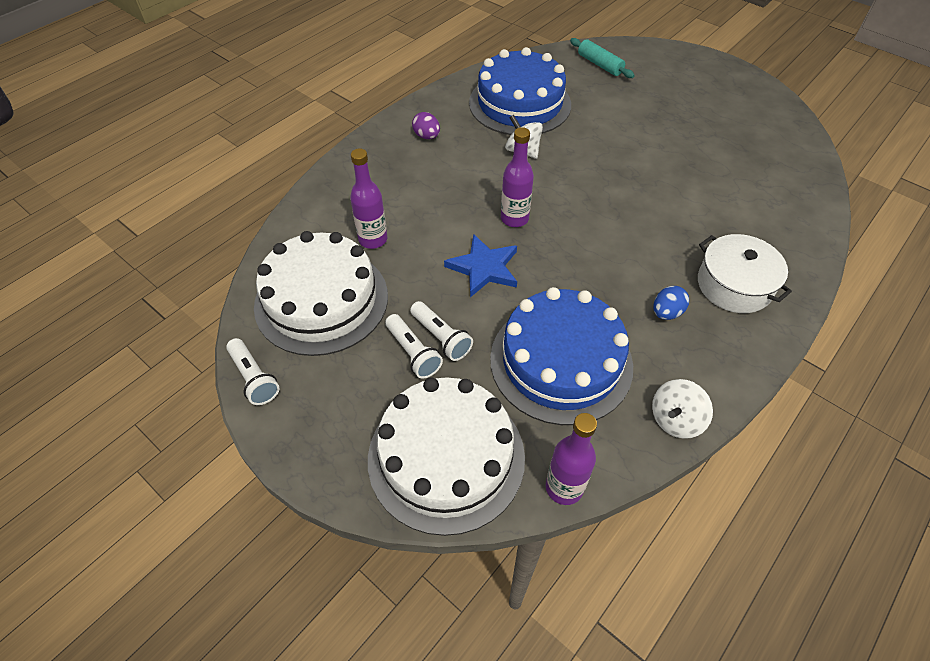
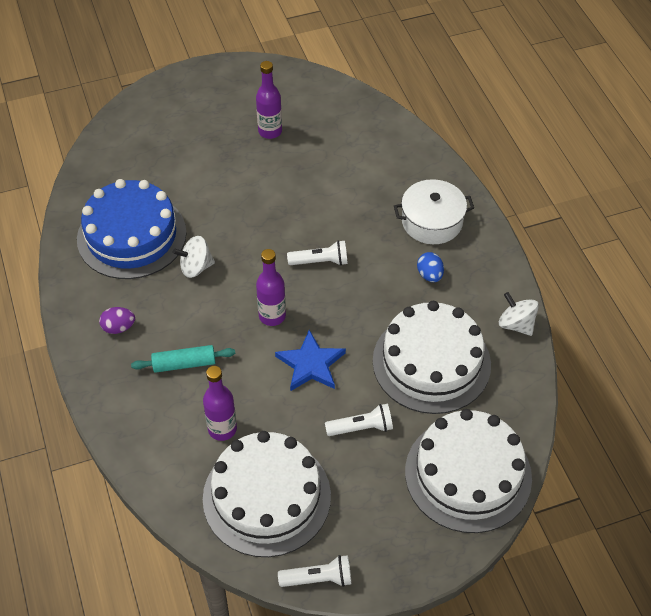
camera: 60 degrees left, 0 degrees up
white flashlight [385,314,443,379] -> white flashlight moved to [287,240,348,266]
blue cake [490,287,633,425] -> white cake [373,301,491,414]
purple bottle [546,413,597,505] -> purple bottle moved to [256,61,282,139]
turquoise rolling pin [570,38,635,78] -> turquoise rolling pin moved to [131,345,235,373]
white spinning top [652,379,713,439] -> white spinning top turned 150 degrees clockwise [499,292,539,336]

